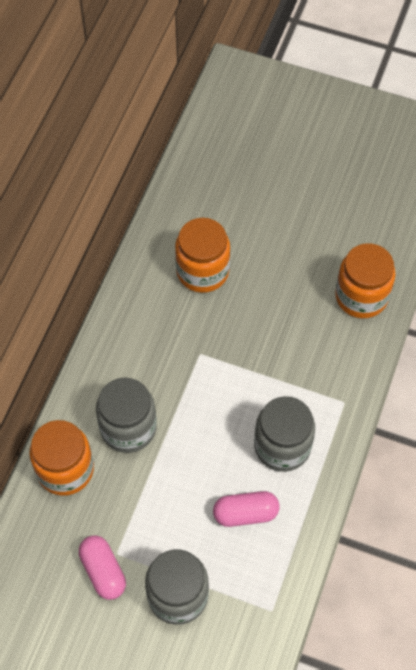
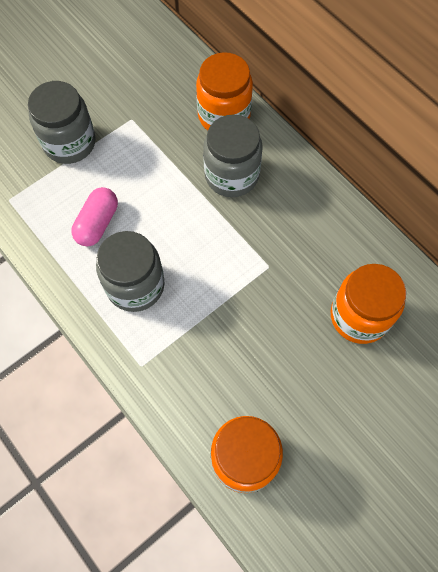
camera: 120 degrees right, 5 degrees up
pink capsule [79,535,126,600] -> none

